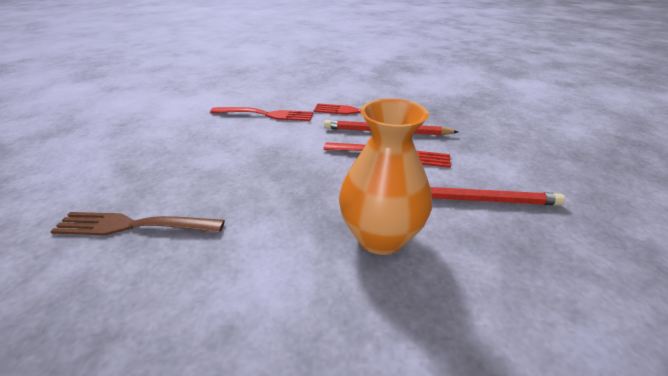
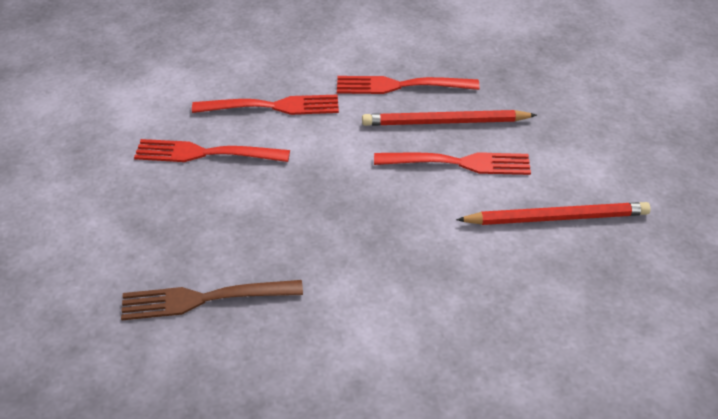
camera: 10 degrees left, 10 degrees up
orange vase [339,99,432,255] -> none
none -> red fork [134,139,290,162]

